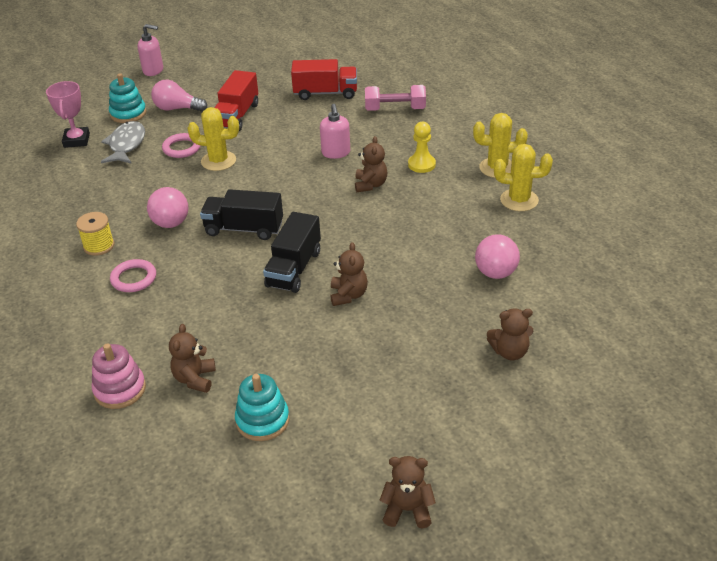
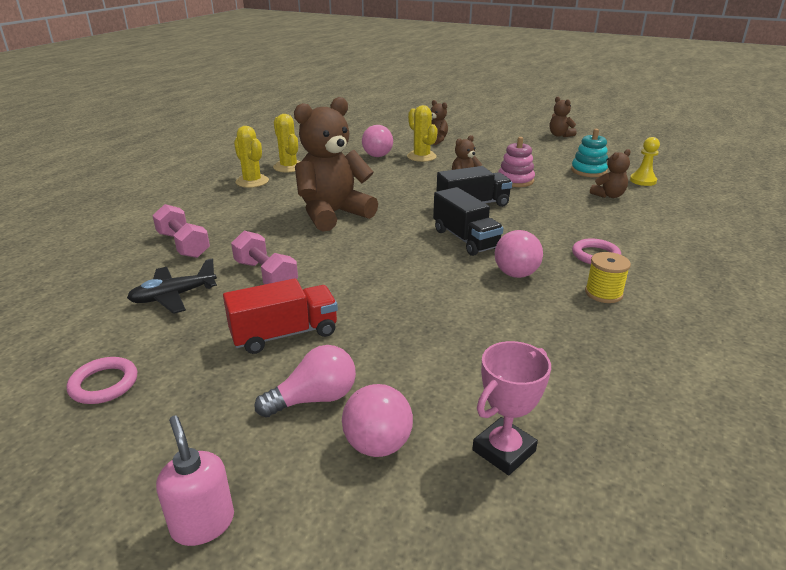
camera: 130 degrees left, 10 degrees down
pink stacking toy [92,343,146,409] -> pink stacking toy moved to [498,137,535,187]
grey fish [101,121,145,164] -> none
turquoise stacking toy [109,73,146,123] -> pink ball [342,384,413,457]
pink light bulb [151,80,207,112] -> pink light bulb turned 90 degrees counterclockwise [255,345,356,418]
pink ring [162,133,201,158] -> pink ring moved to [67,357,137,404]
yellow cactus [187,107,239,171] -> yellow cactus moved to [407,105,438,162]
red truck [291,59,357,100] -> black plane [127,258,217,314]
pink soap dispenser [320,104,350,159] -> none
brown teddy bear [355,136,388,192] -> brown teddy bear [294,97,378,232], size x2.16
yellow pawn [408,122,436,173] -> yellow pawn moved to [630,137,660,186]
none -> pink dumbbell [231,231,298,284]

